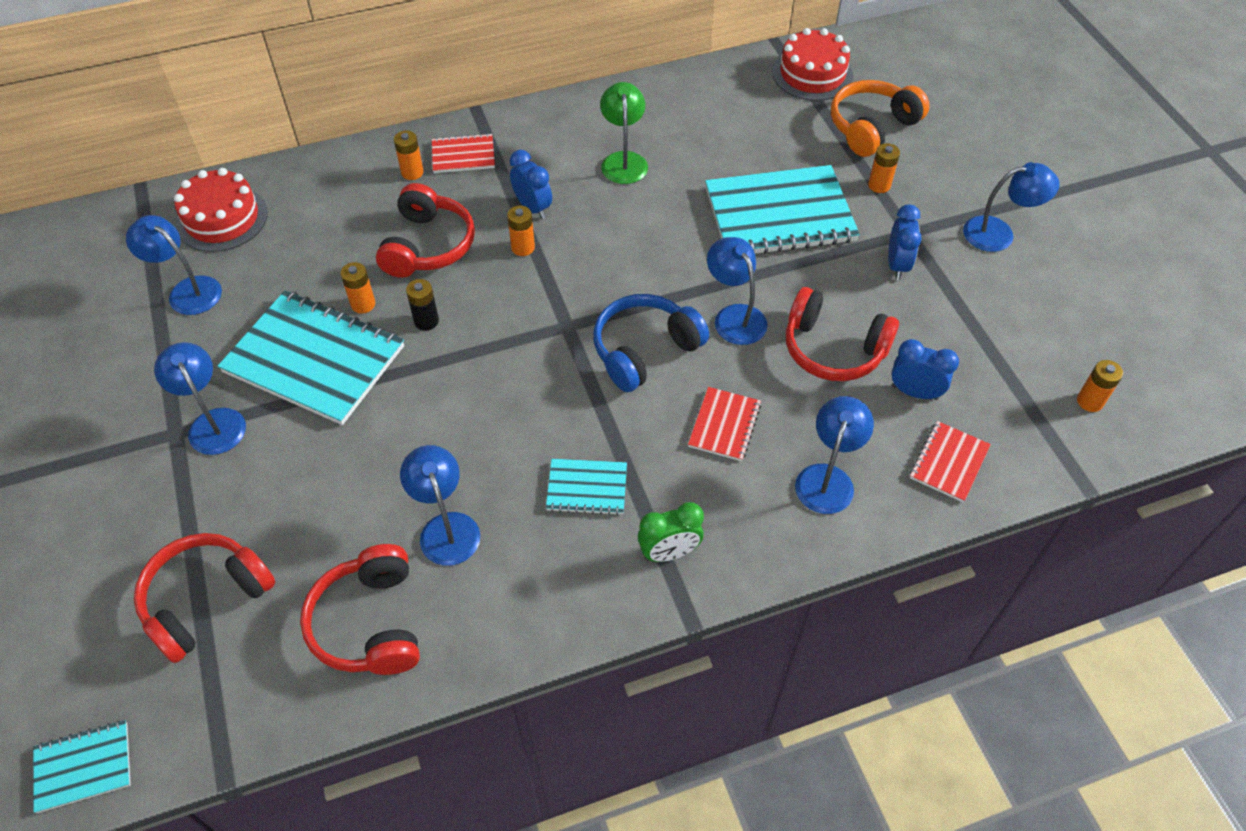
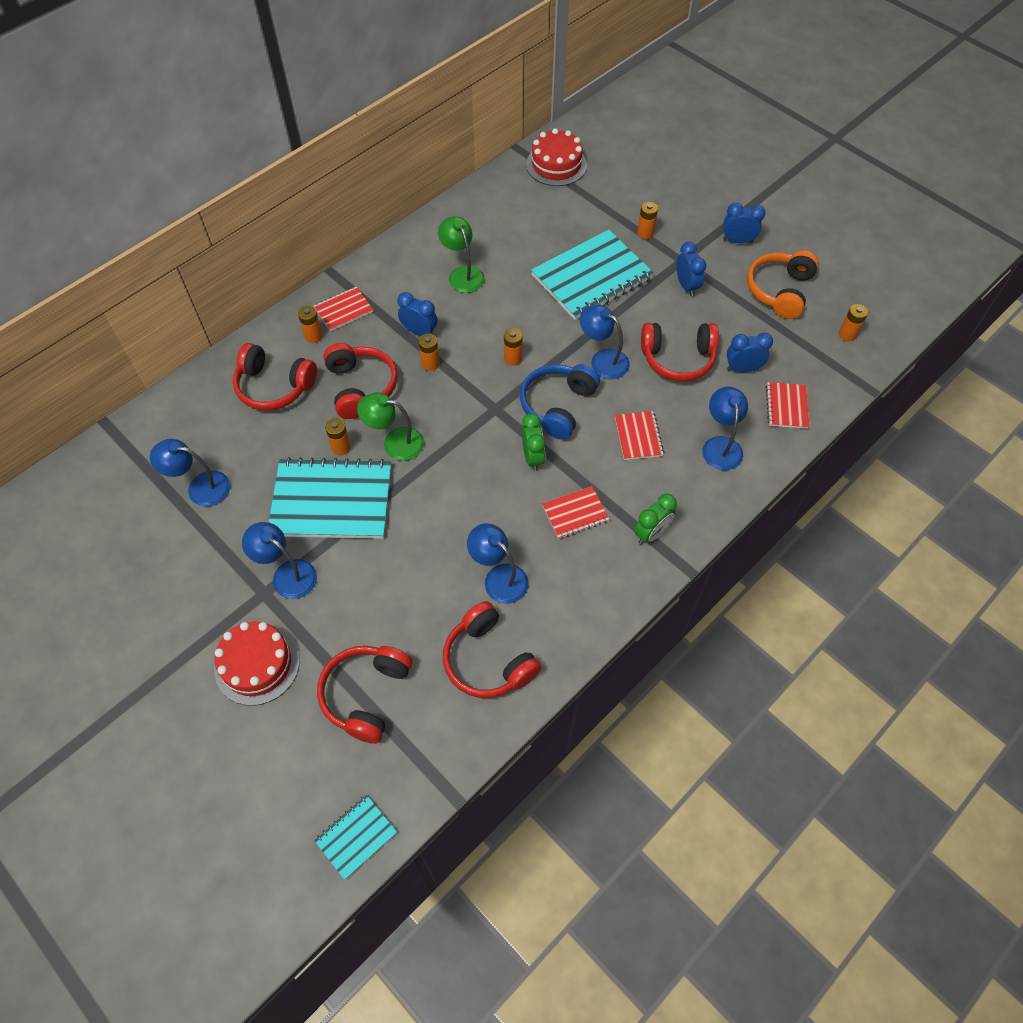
camera: 25 degrees left, 5 degrees up
red cake [174,168,268,252] -> red cake moved to [214,622,300,706]
black battery [406,279,439,331] -> green lamp [357,392,424,461]
turquoise notebook [546,459,627,515] -> red notebook [542,486,609,539]
orange headphones [831,80,930,157] -> orange headphones moved to [747,250,819,319]
blue lamp [963,162,1059,252] -> blue clock [723,202,766,243]
none -> red headphones [233,343,317,411]
none -> orange battery [504,328,522,366]
none -> green clock [522,413,545,471]

